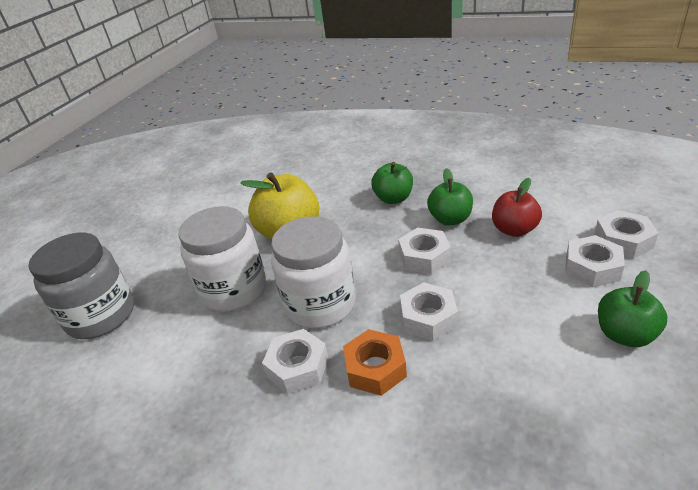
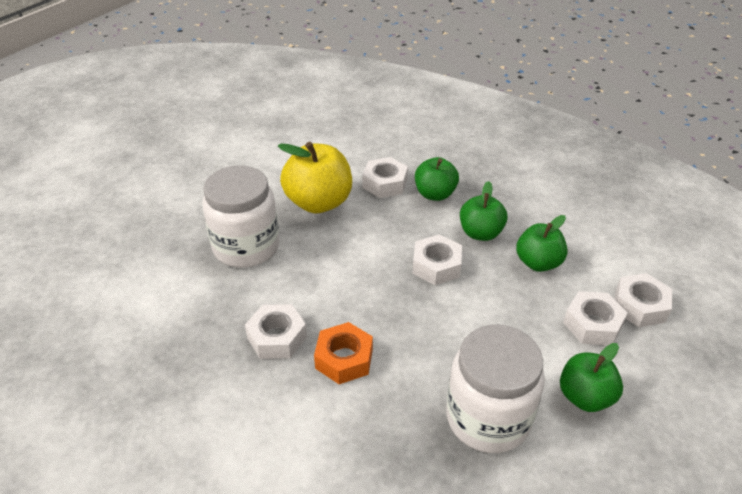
camera: 10 degrees right, 5 degrees up
grey jar [29,233,134,339] -> none
white jar [271,216,356,329] -> white jar moved to [446,325,545,453]
white nut [400,282,458,341] -> white nut moved to [362,157,408,198]
red apple [492,178,542,237] -> green apple [516,215,568,272]

